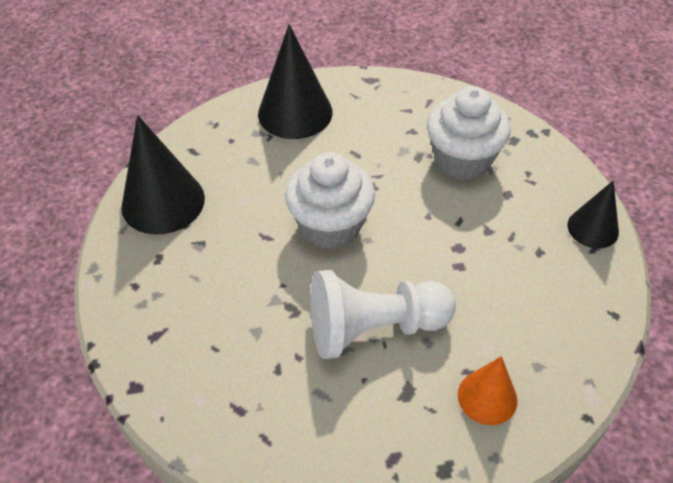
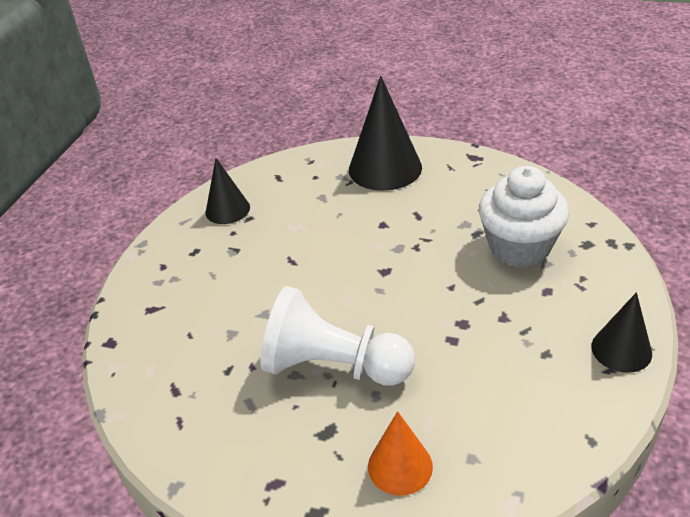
camera: 30 degrees right, 10 degrees down
black cone [121,115,205,235] -> black cone [205,158,250,224], size x0.59
white cupcake [285,152,375,249] -> none

